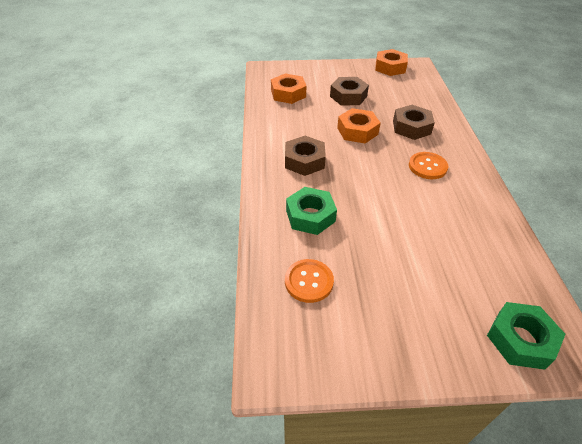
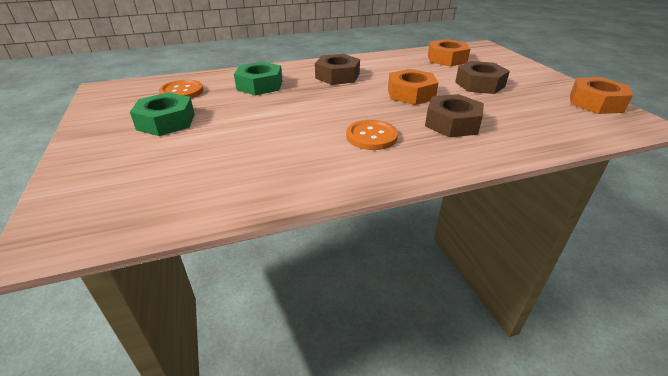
camera: 75 degrees right, 10 degrees down
green nut [487,302,565,370] -> green nut moved to [130,92,195,136]

